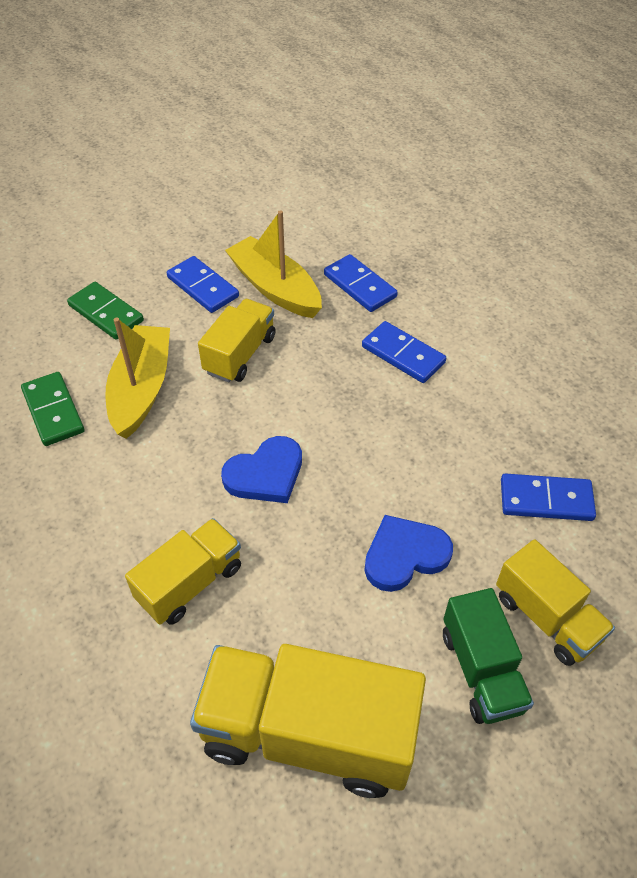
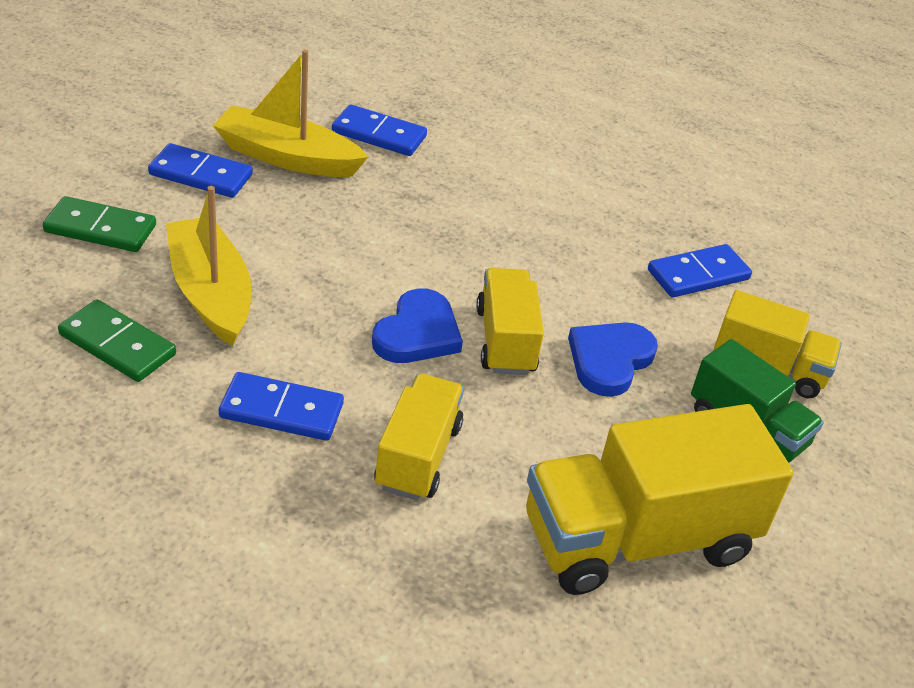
camera: 35 degrees left, 10 degrees down
yellow truck [198,299,276,383] -> yellow truck moved to [476,268,544,375]
blue domino [362,321,446,383] -> blue domino moved to [219,372,344,441]

